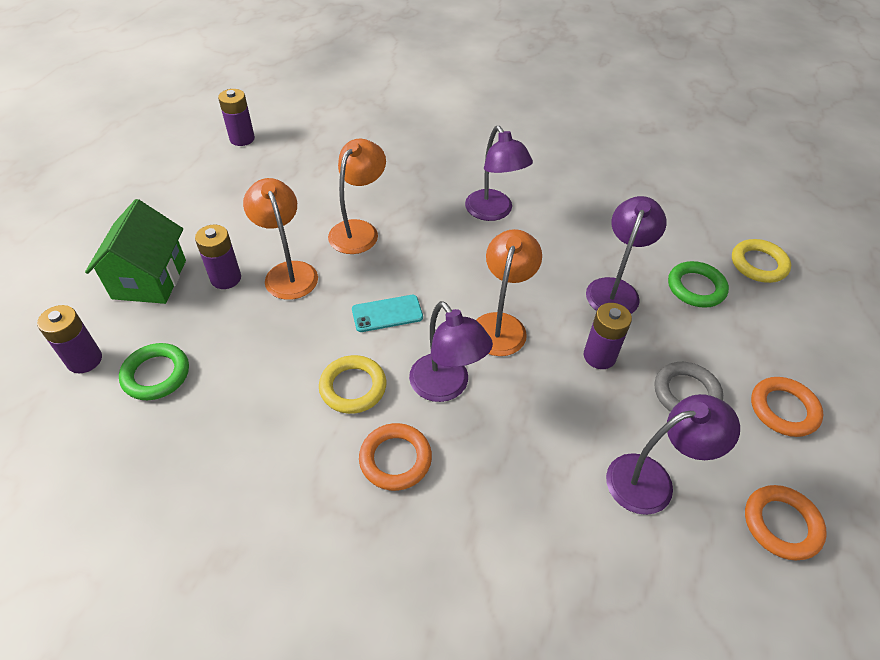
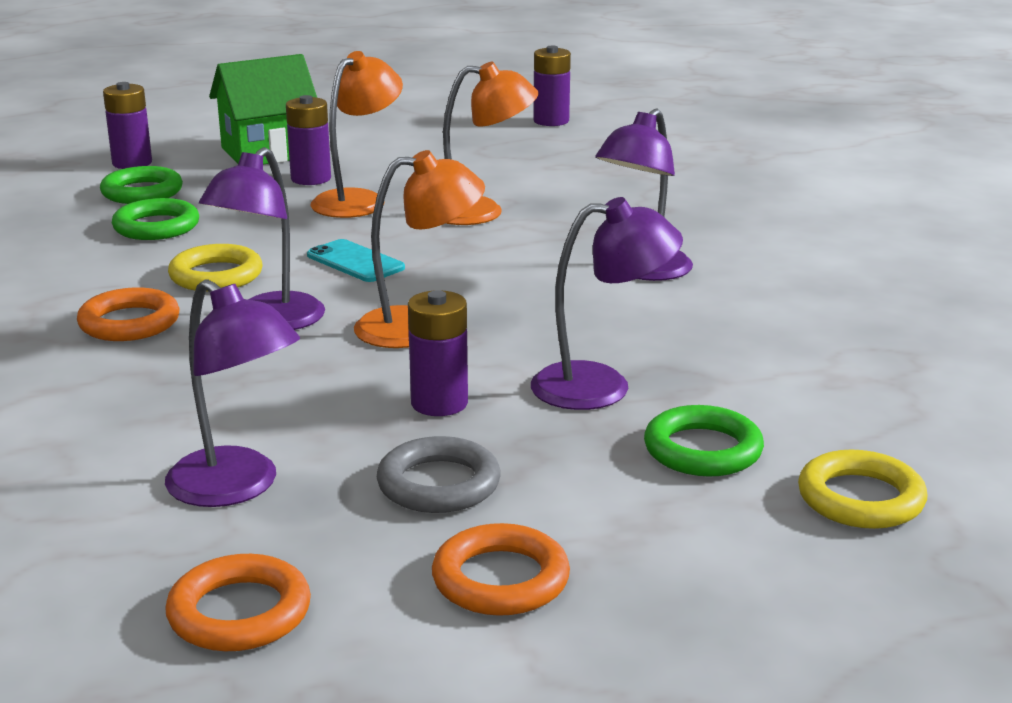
camera: 60 degrees right, 25 degrees down
none -> green ring [112,198,199,240]

